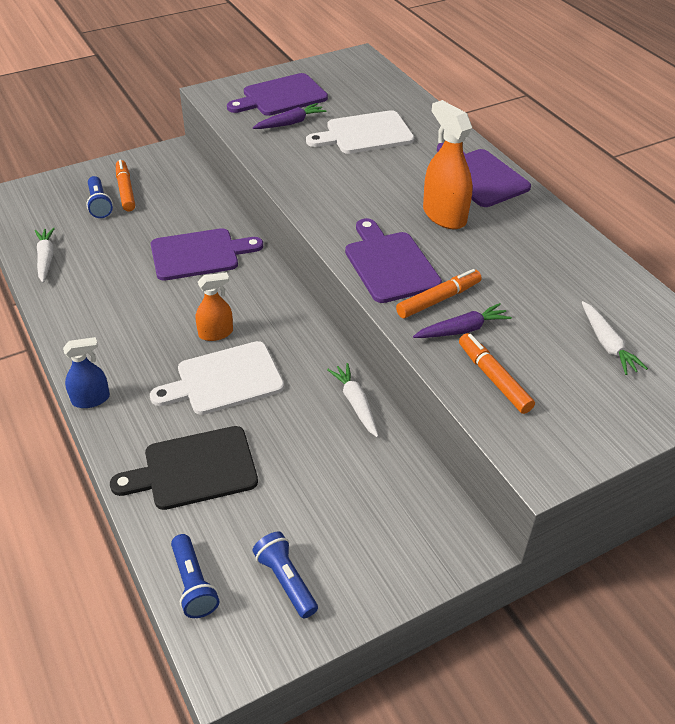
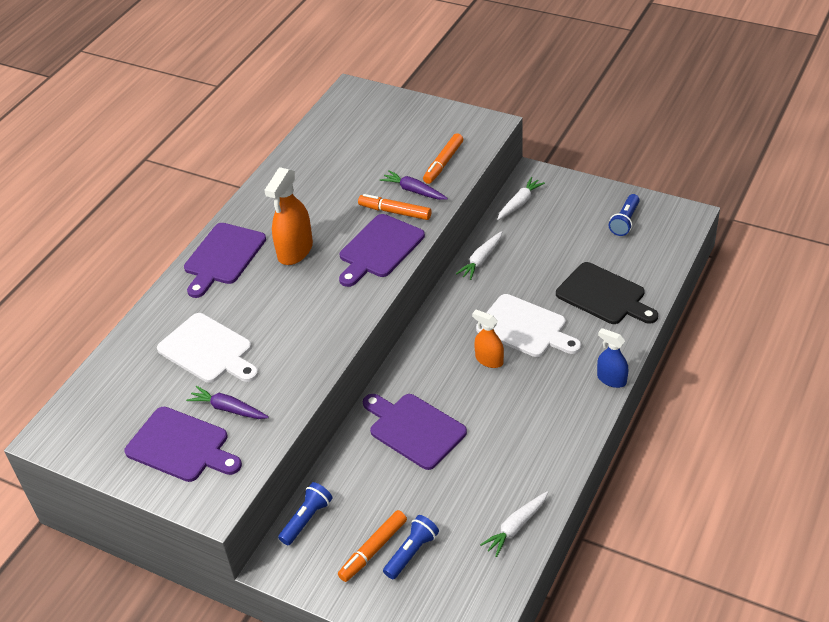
camera: 120 degrees left, 0 degrees up
blue flashlight [171,534,219,618] -> blue flashlight moved to [278,482,333,545]
white carrot [582,301,648,375] -> white carrot moved to [497,177,545,220]

